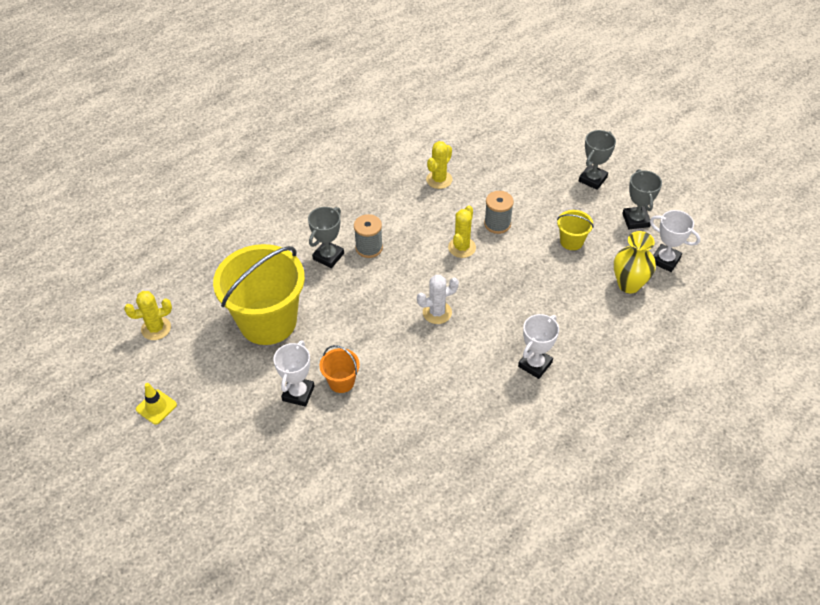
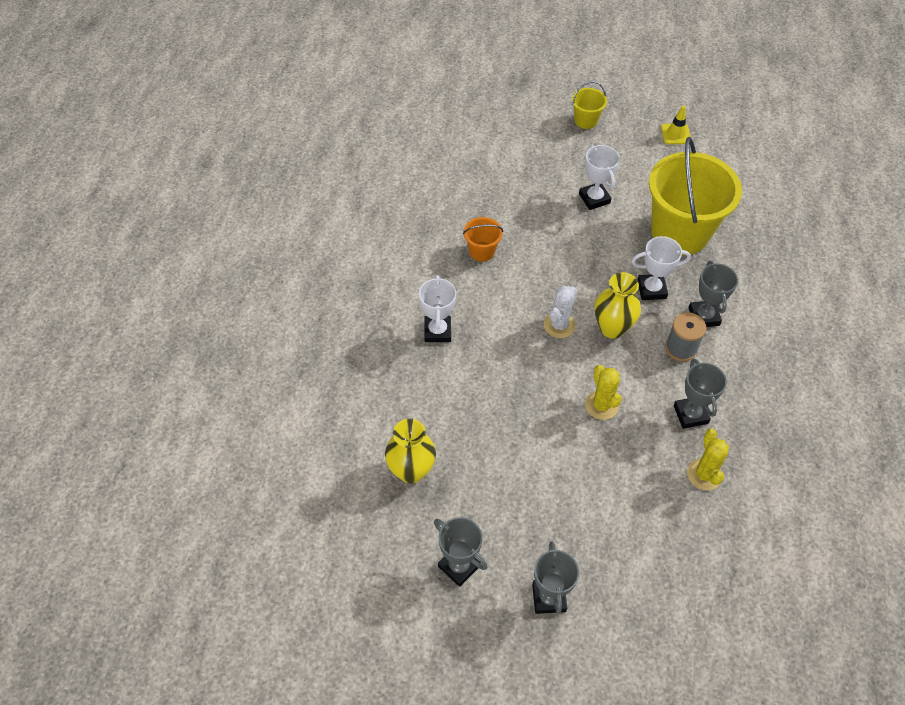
camera: 140 degrees right, 5 degrees up
yellow cactus [124,291,172,340] -> none
orange bucket [320,345,360,393] -> orange bucket moved to [463,217,503,262]
grey spool [484,191,514,234] -> none
yellow bucket [557,210,594,250] -> yellow bucket moved to [572,81,607,129]
white trophy [650,210,700,272] -> white trophy moved to [632,236,691,300]
none -> yellow vase [594,272,641,339]
none -> grey trophy [674,359,727,429]

